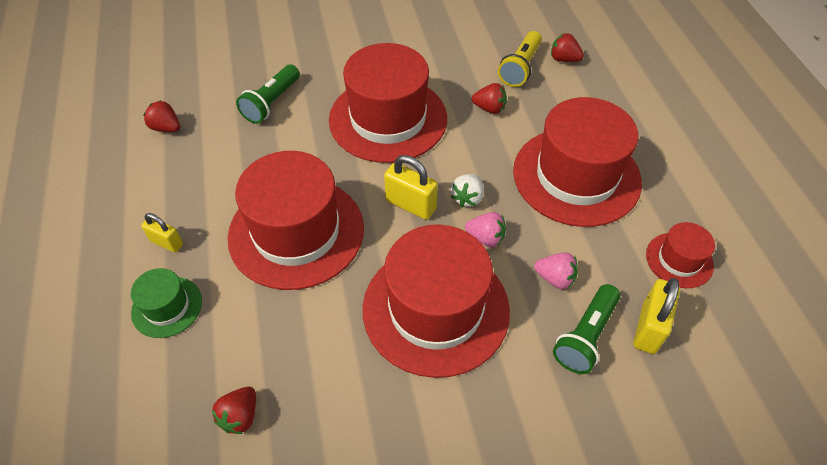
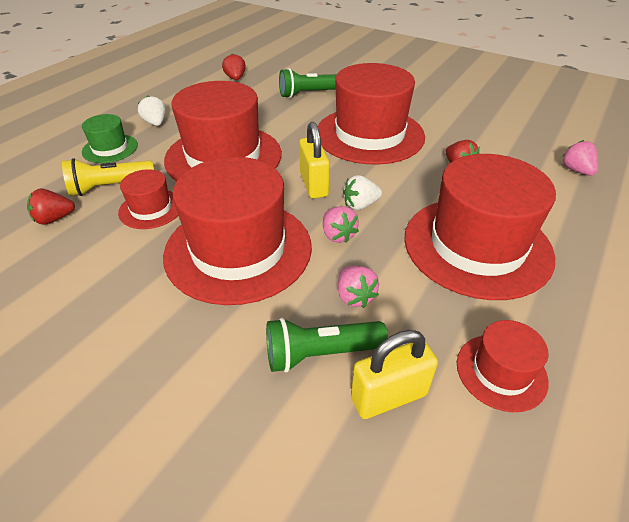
camera: 45 degrees right, 10 degrees down
yellow padlock [141,213,183,253] -> white strawberry [138,96,166,126]
yellow flashlight [498,31,542,87] -> yellow flashlight moved to [62,158,154,196]
red strawberry [551,33,584,62] -> pink strawberry [562,140,598,176]
none -> red hat [118,169,178,229]

